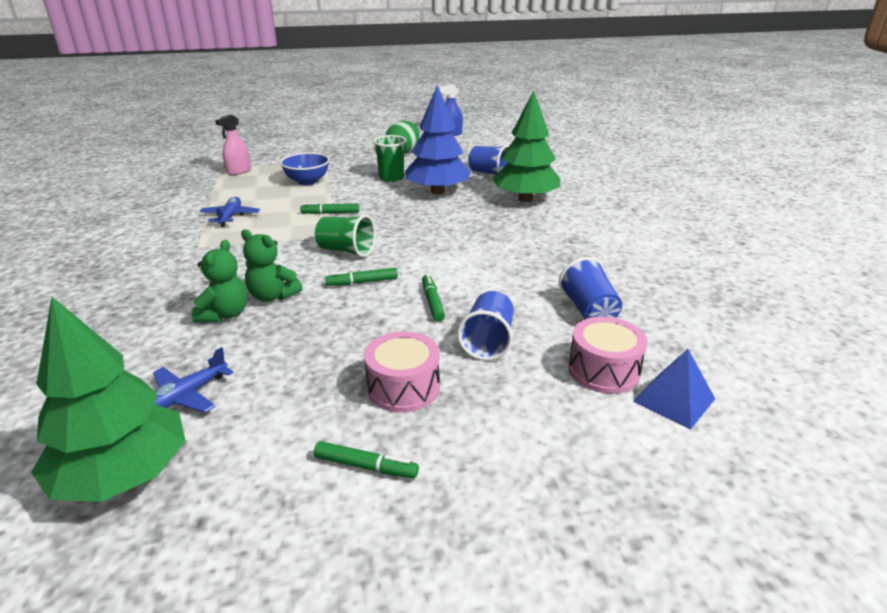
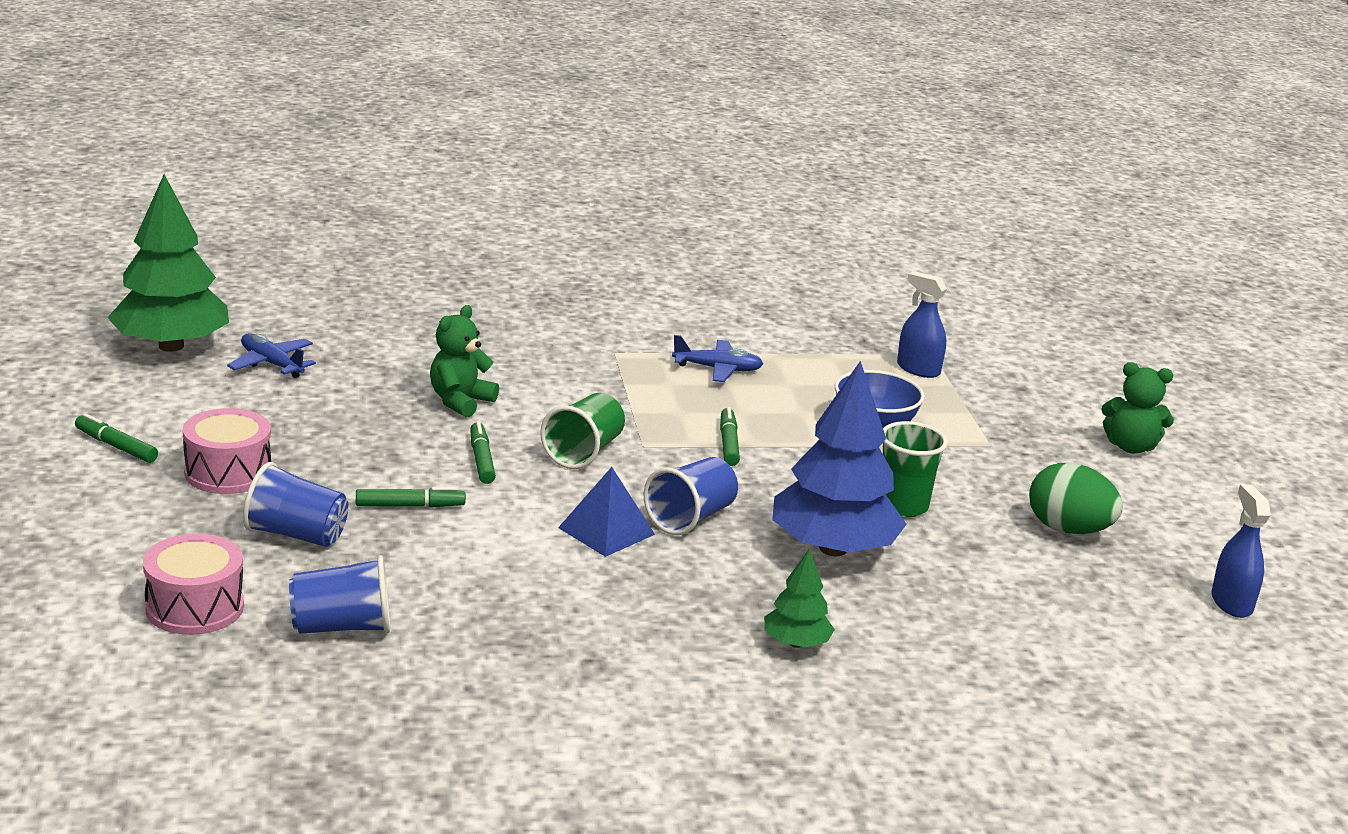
camera: 90 degrees right, 5 degrees down
green teddy bear [192,240,247,323] -> green teddy bear moved to [1101,362,1174,453]
pink spray bottle [215,115,251,175] -> blue spray bottle [897,271,947,378]
green marker [314,441,419,478] -> green marker turned 105 degrees clockwise [75,413,158,463]
blue cup [468,145,510,175] -> blue cup moved to [644,457,738,535]
green tree [492,91,560,202] -> green tree [764,549,835,648], size x0.49
blue pyramid [633,349,715,430] -> blue pyramid moved to [558,467,655,557]

